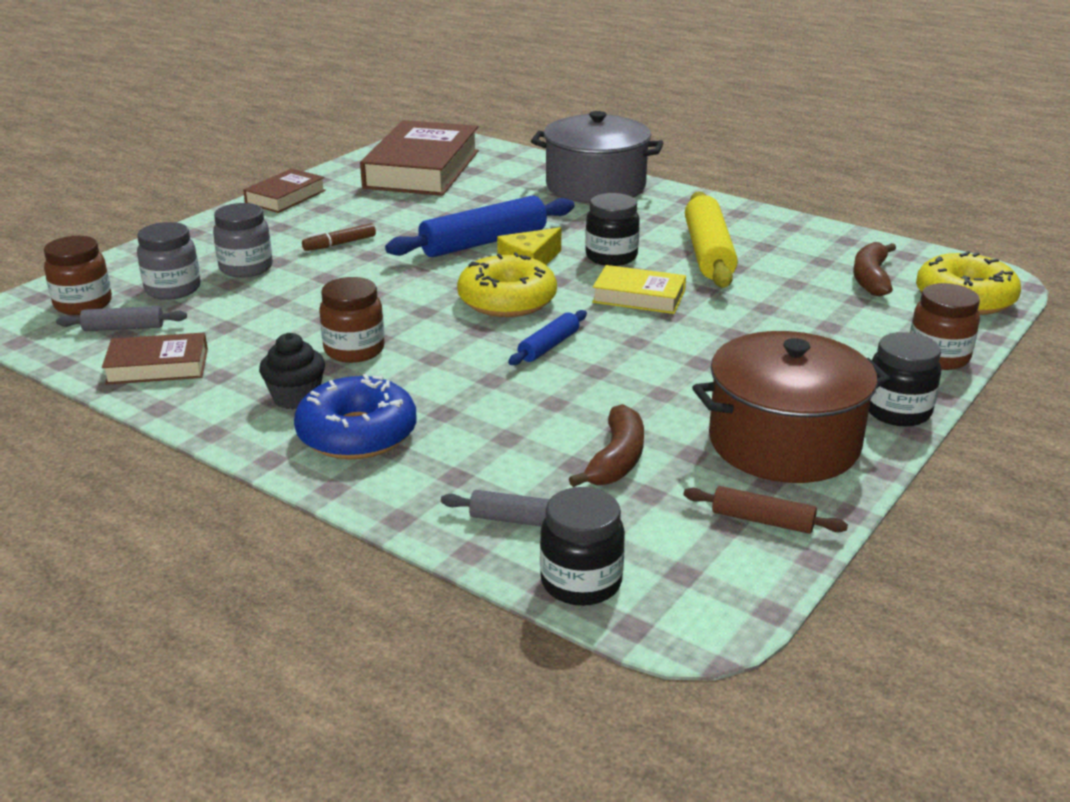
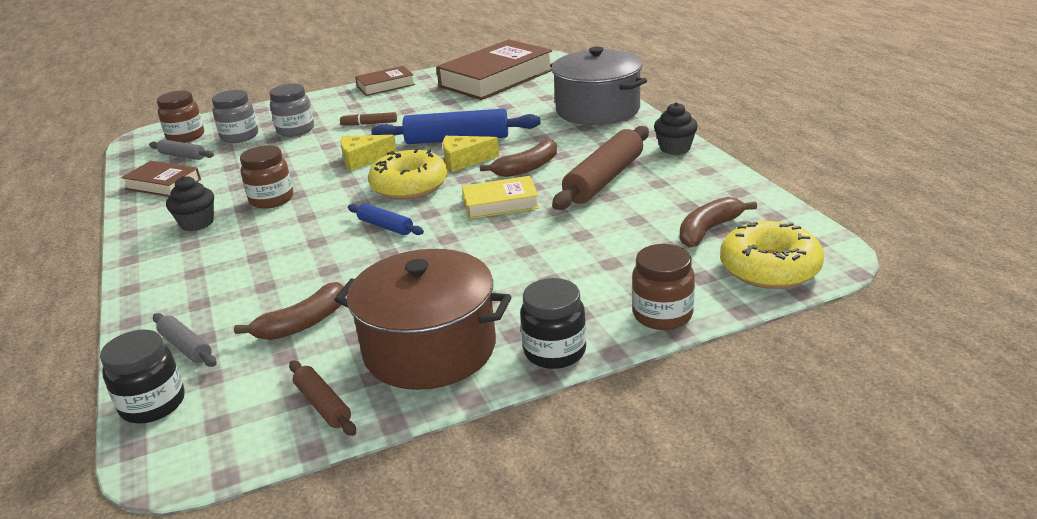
camera: 35 degrees right, 0 degrees up
blue donut [294,374,417,459] -> none
blue rolling pin [508,310,587,365] -> blue rolling pin turned 60 degrees clockwise [348,203,424,235]
black jar [585,193,640,266] -> brown banana [480,139,557,177]
yellow book [592,265,686,314] -> yellow book turned 60 degrees counterclockwise [462,176,539,219]
yellow rolling pin [685,191,738,288] -> brown rolling pin [552,126,649,210]
none -> yellow cheese [340,135,397,171]
none -> black cupcake [654,102,698,155]

